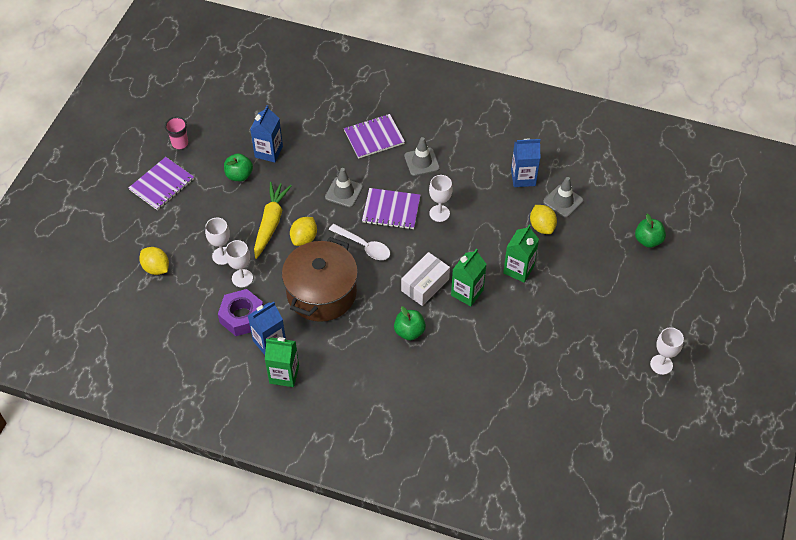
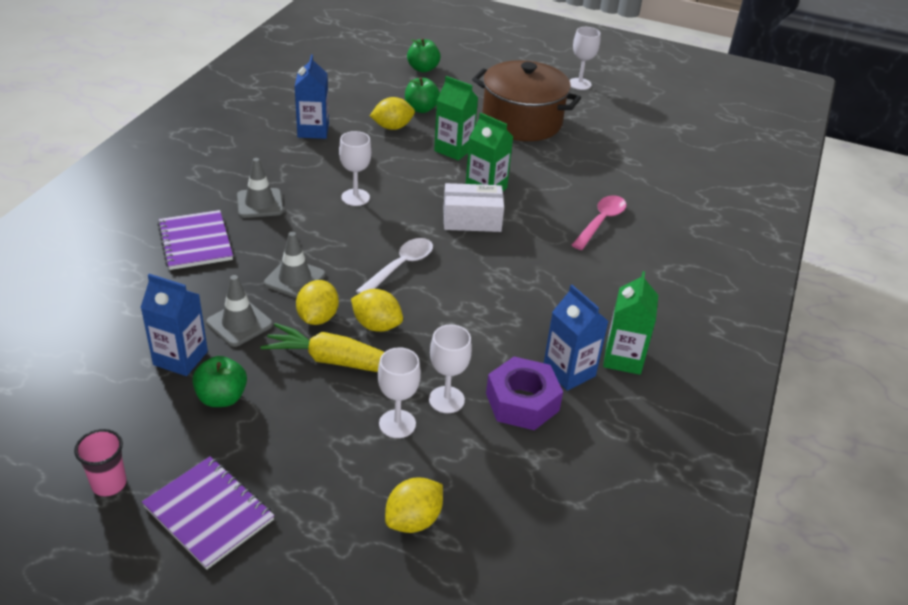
camera: 90 degrees left, 15 degrees down
brown pot [282,237,358,322] -> brown pot moved to [472,60,581,141]
purple notebook [362,188,421,230] -> none
green apple [394,306,426,341] -> green apple moved to [405,77,440,113]
white box [401,252,450,306] -> white box turned 45 degrees counterclockwise [443,183,504,232]
grey traffic cone [543,177,583,218] -> grey traffic cone moved to [206,275,273,347]
none -> yellow lemon [296,280,339,325]
none -> pink spoon [572,195,626,250]

